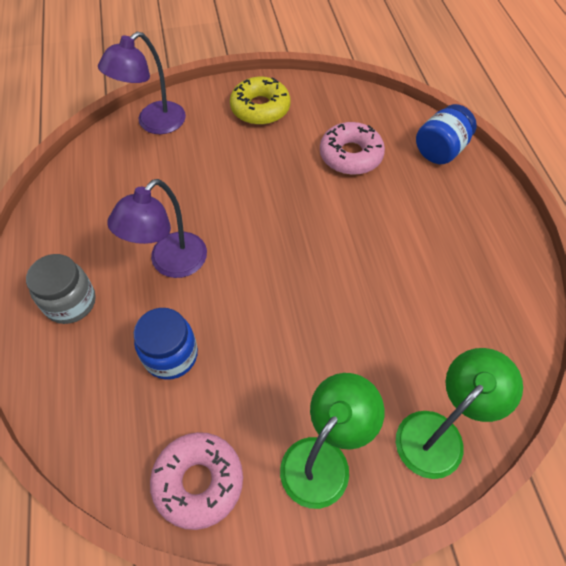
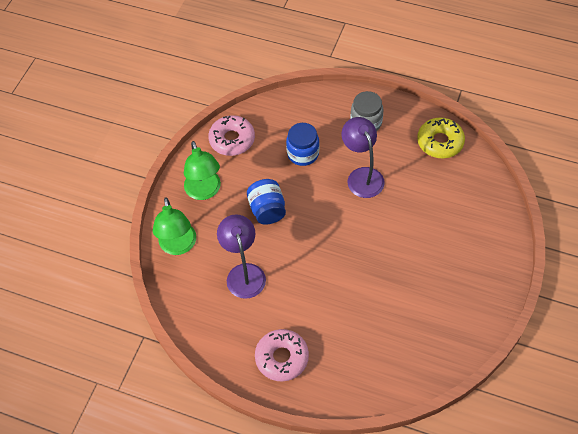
camera: 125 degrees right, 0 degrees up
purple lamp [98,32,186,134] -> purple lamp moved to [217,214,266,299]
yellow donut [230,77,290,125] -> yellow donut moved to [417,118,465,158]
pink donut [320,122,385,175] -> pink donut moved to [255,329,309,381]
blue jar [416,104,477,164] -> blue jar moved to [247,179,286,225]

